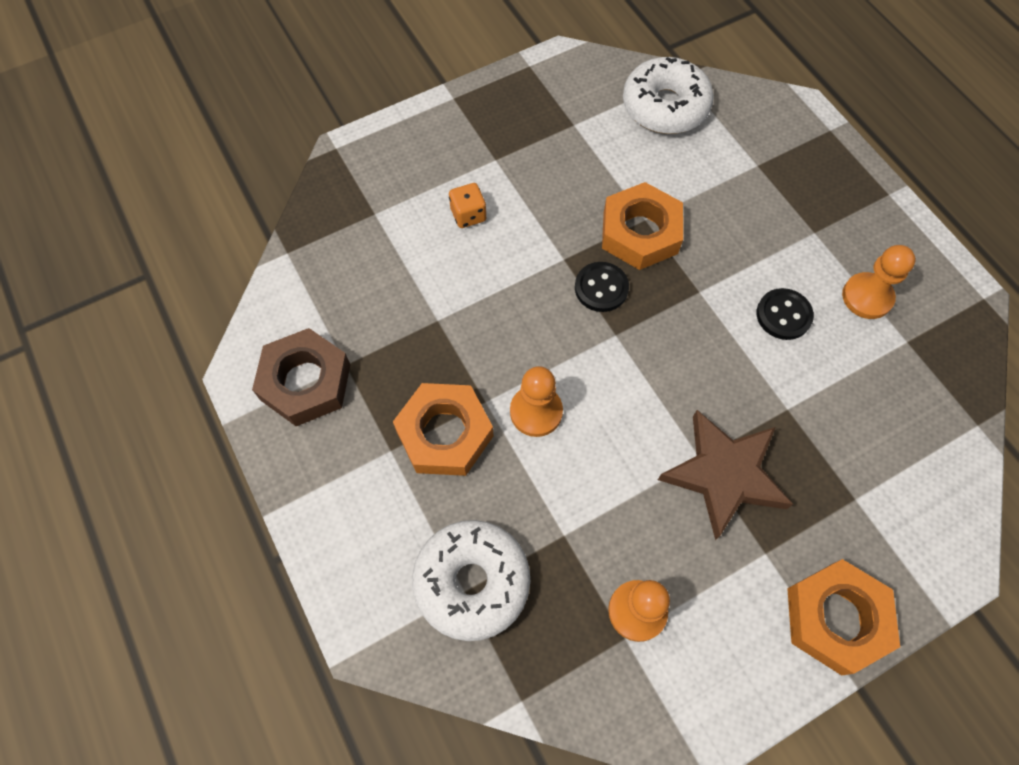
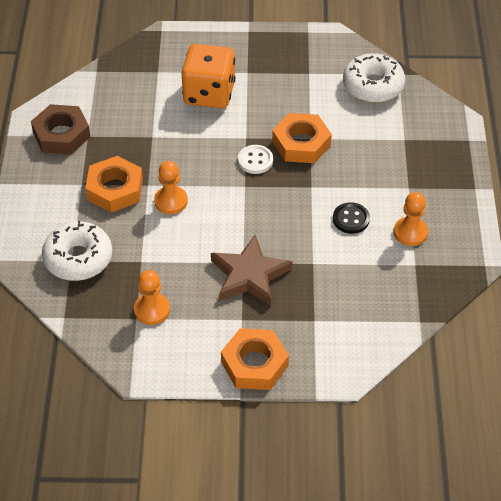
camera: 30 degrees right, 15 degrees down
orange dice [449,183,486,228] -> orange dice [182,44,235,109], size x2.32
black button [575,262,629,312] -> white button [238,145,273,174]

